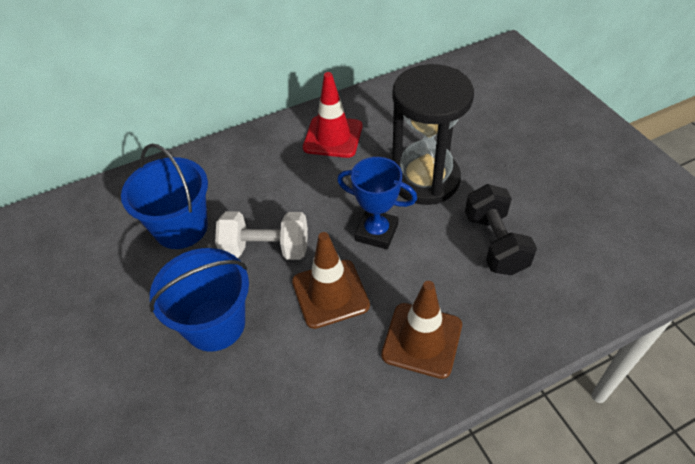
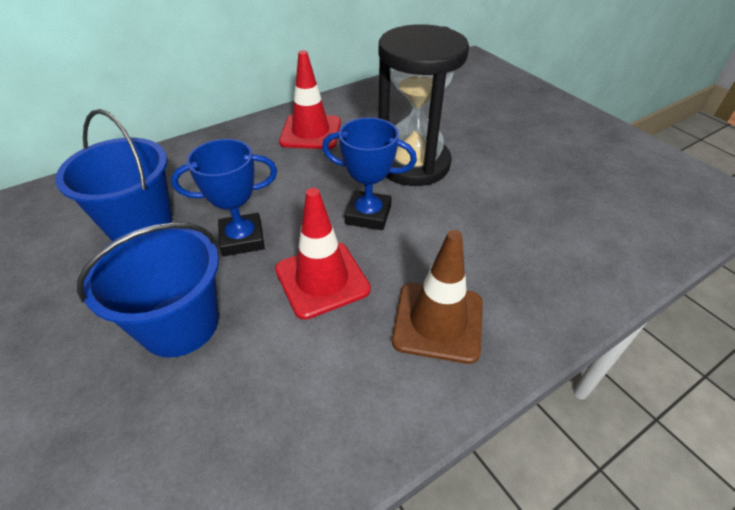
camera: 10 degrees left, 5 degrees down
white dumbbell [215,211,308,260] -> blue trophy [171,139,277,256]
brown traffic cone [292,232,370,329] -> red traffic cone [275,188,371,320]
black dumbbell [465,184,537,275] -> none

